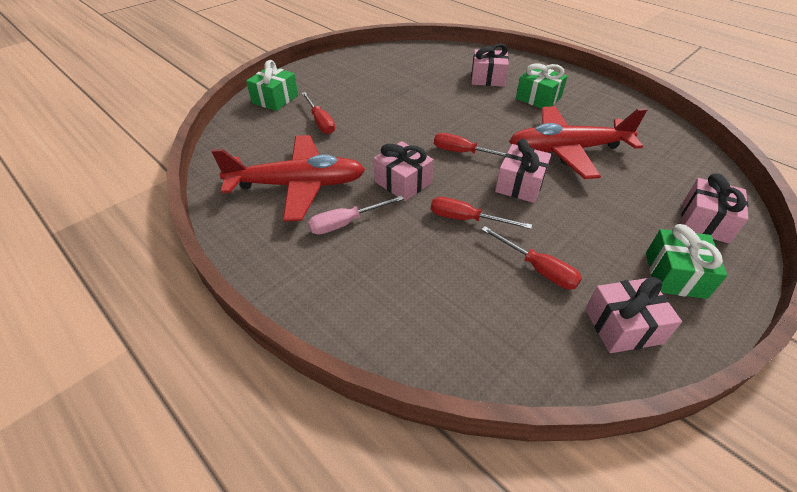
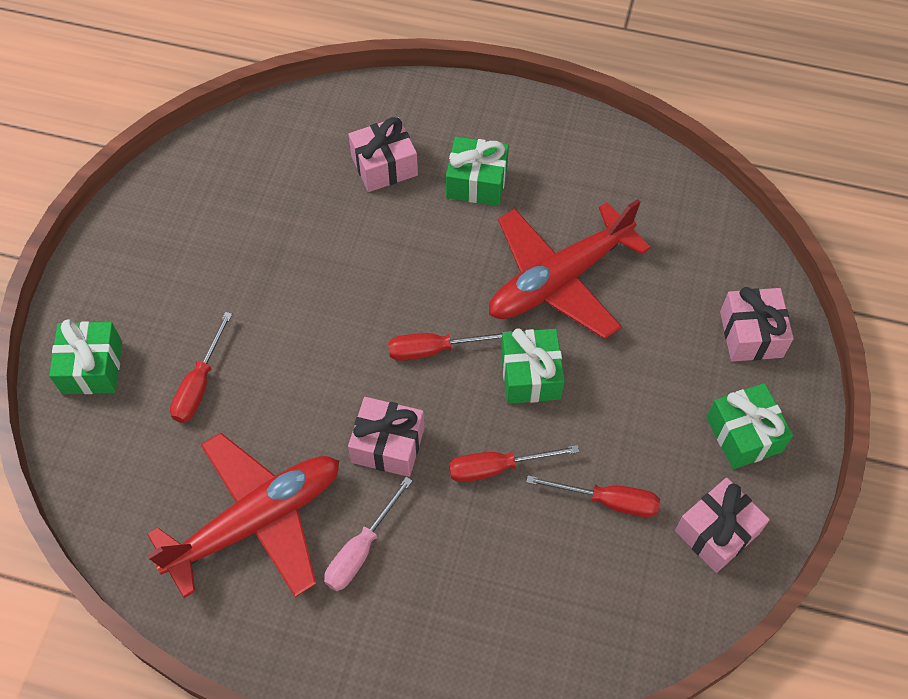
camera: 30 degrees left, 15 degrees up
red screwdriver [301,92,335,134] -> red screwdriver turned 75 degrees clockwise [170,312,232,423]
pink gift [495,139,551,203] -> green gift [501,328,565,404]

